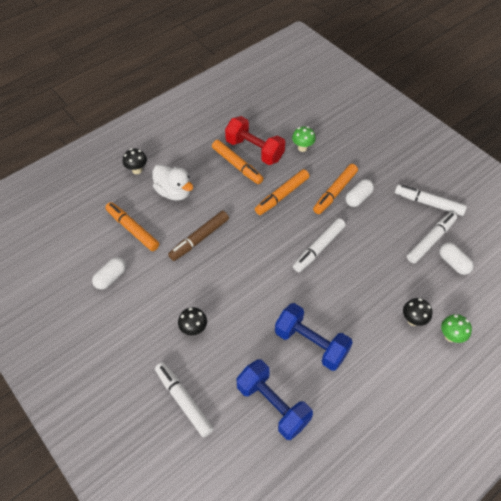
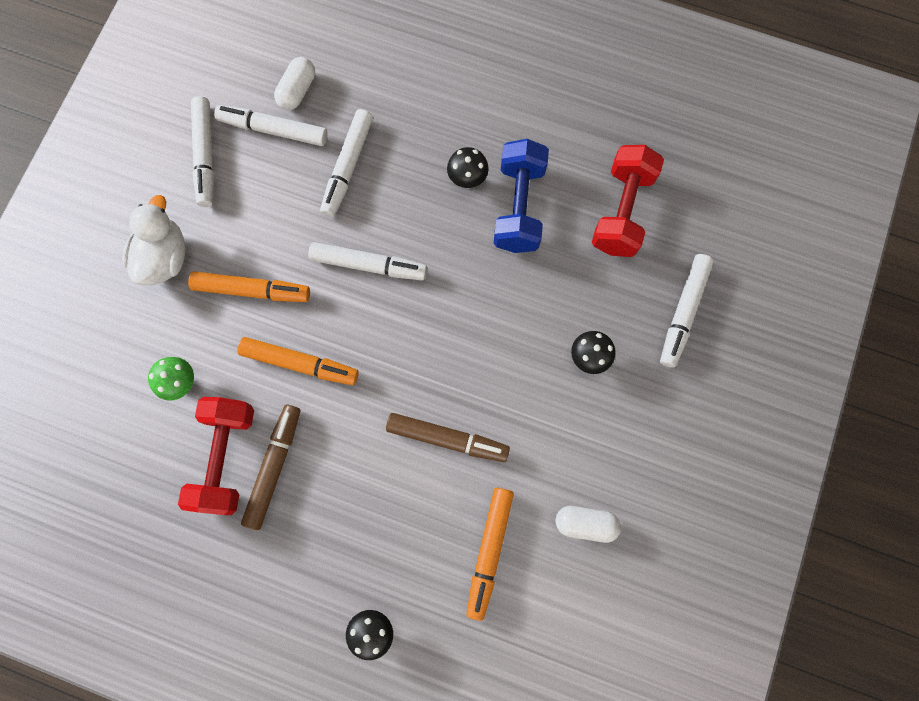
camera: 120 degrees left, 20 degrees up
white duck [153,164,193,201] -> white duck moved to [122,195,185,285]
orange marker [212,140,264,184] -> brown marker [241,404,300,530]
blue dumbbell [236,359,313,440] -> red dumbbell [592,145,664,257]
white capsule [345,179,374,207] -> none
black mushroom [403,298,432,326] -> black mushroom moved to [447,147,489,188]
green mushroom [441,314,472,343] -> none
none -> white marker [320,109,373,217]

